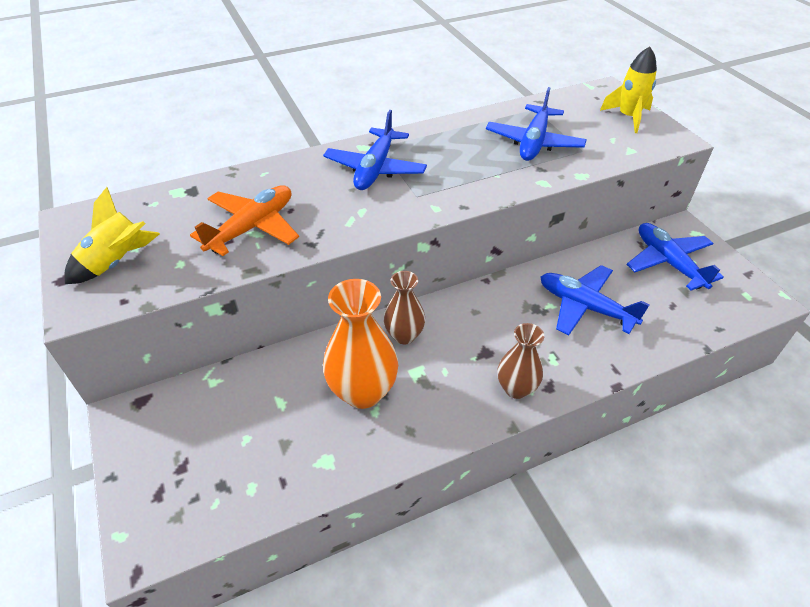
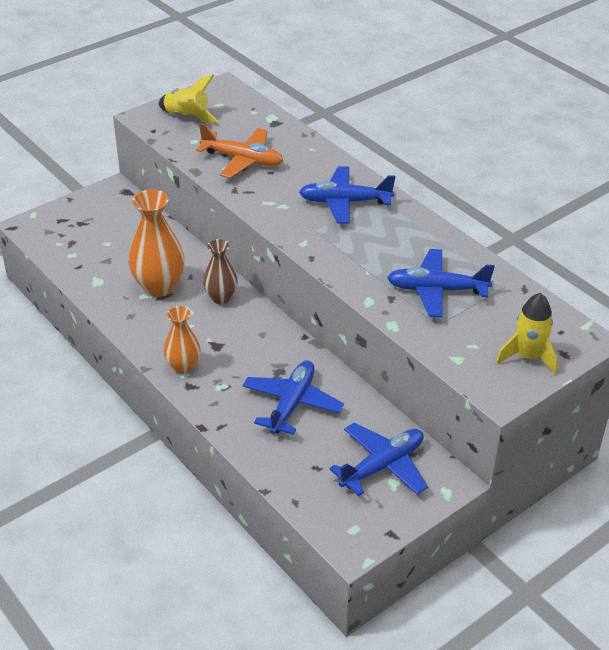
camera: 75 degrees right, 5 degrees down
brown vase [498,323,544,399] -> orange vase [163,306,201,374]

